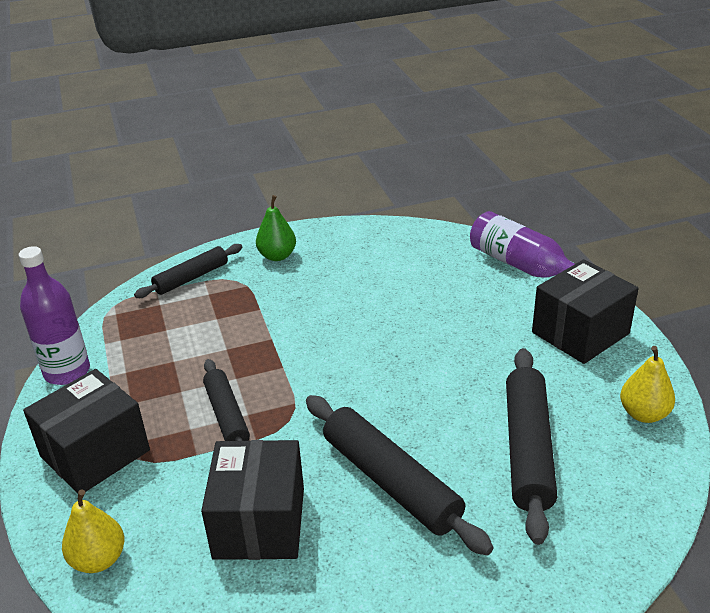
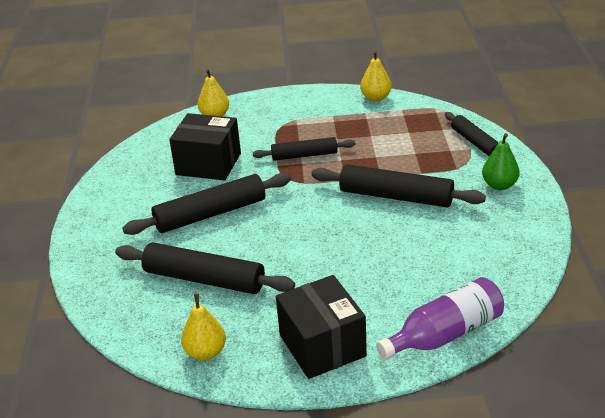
camera: 105 degrees right, 0 degrees up
purple bottle [19,246,90,385] -> yellow pear [360,51,392,102]
black box [23,369,150,494] -> none
none -> black rolling pin [311,164,486,207]

